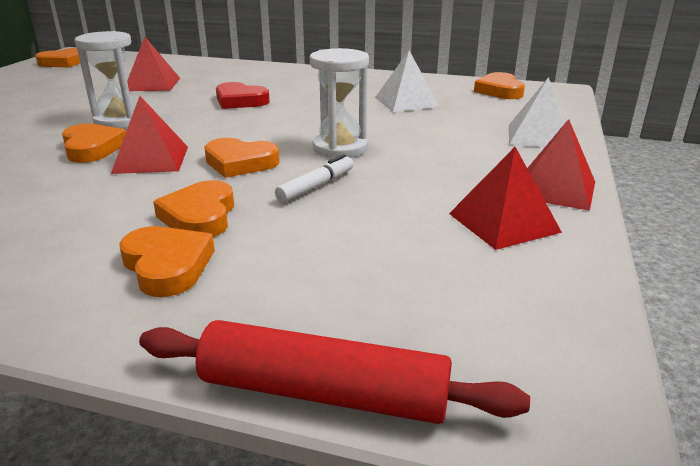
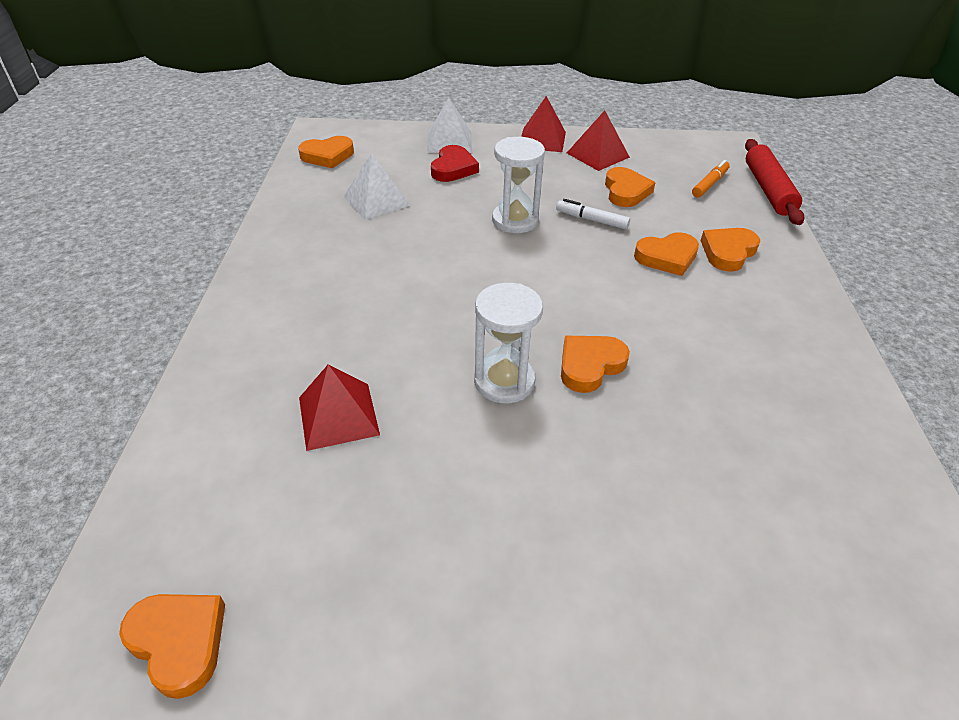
camera: 105 degrees left, 15 degrees up
red pyramid [111,96,188,174] -> none
orange heart [204,138,280,178] -> orange heart moved to [605,167,656,207]
red heart [216,82,270,109] -> red heart moved to [431,145,479,182]
none -> orange marker [692,160,730,197]

